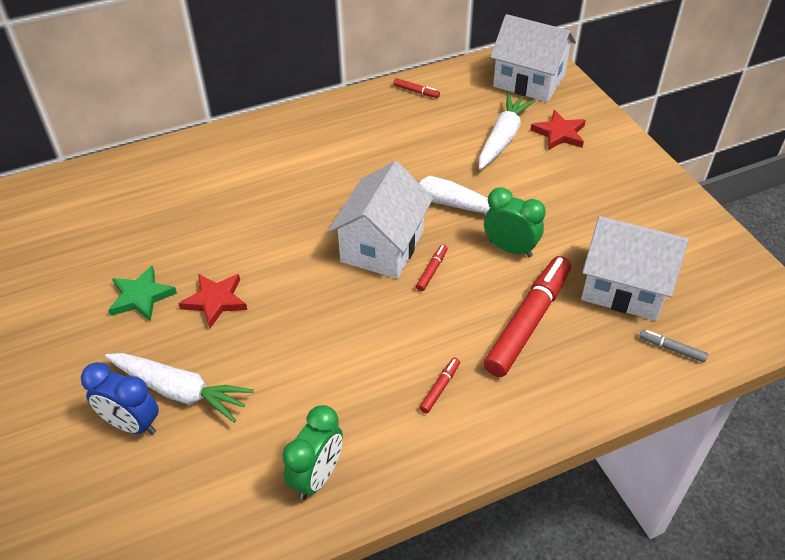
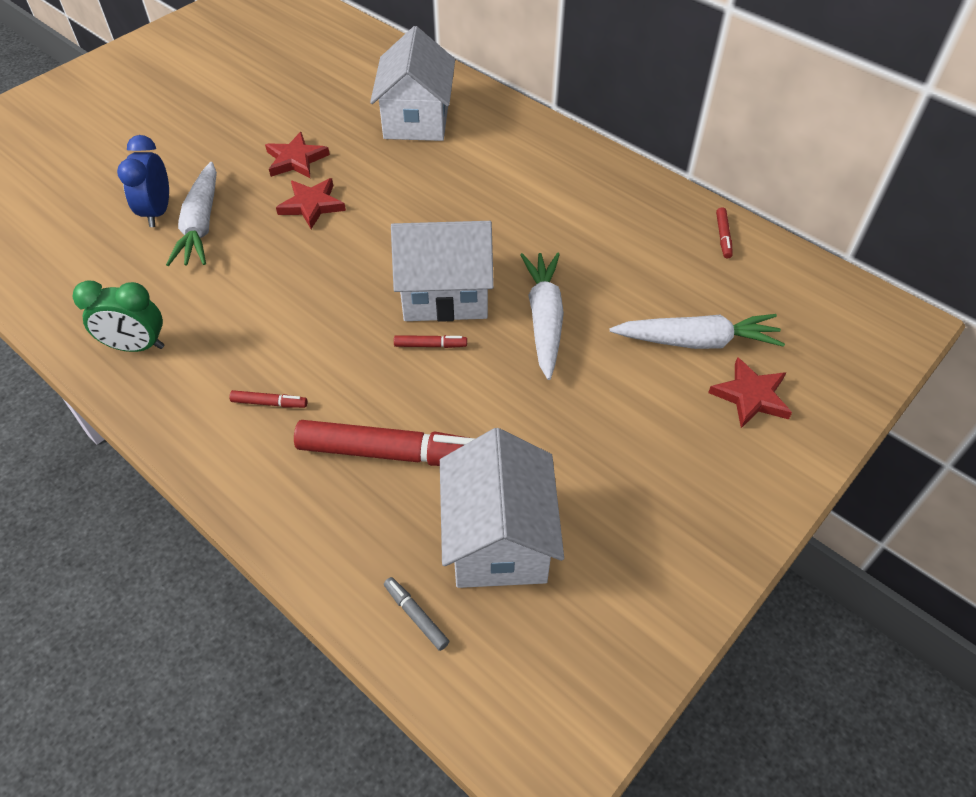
camera: 65 degrees right, 5 degrees up
green star [108,266,177,322] -> red star [265,132,330,178]
green clock [484,187,546,257] -> none
white house [490,14,576,102] -> white house moved to [370,26,455,141]
grey marker [639,330,708,363] -> grey marker turned 45 degrees counterclockwise [384,577,449,651]

